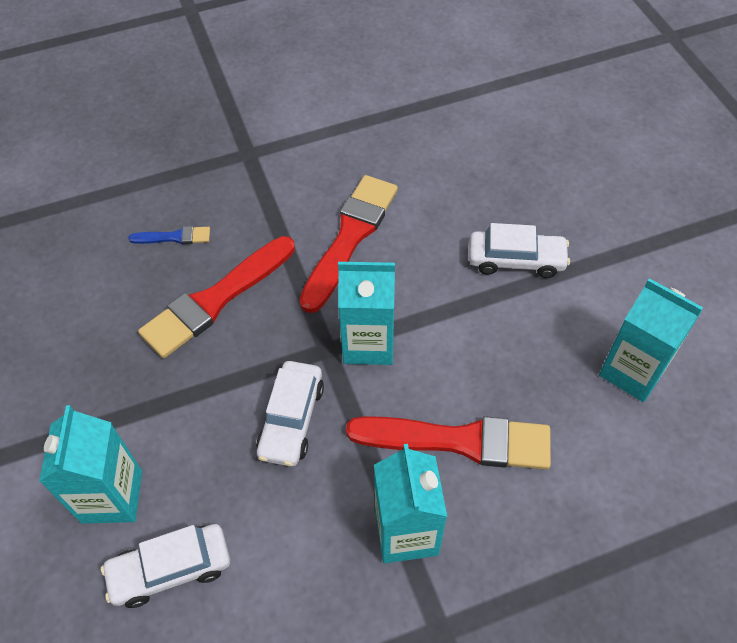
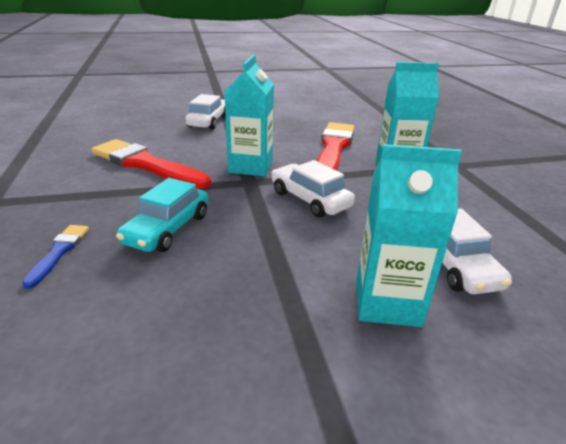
camera: 85 degrees left, 25 degrees down
red brush [138,236,295,358] -> turquoise car [116,178,208,252]
white car [256,361,324,467] -> white car turned 150 degrees counterclockwise [271,160,355,217]
turquoise carton [599,278,703,402] -> none

